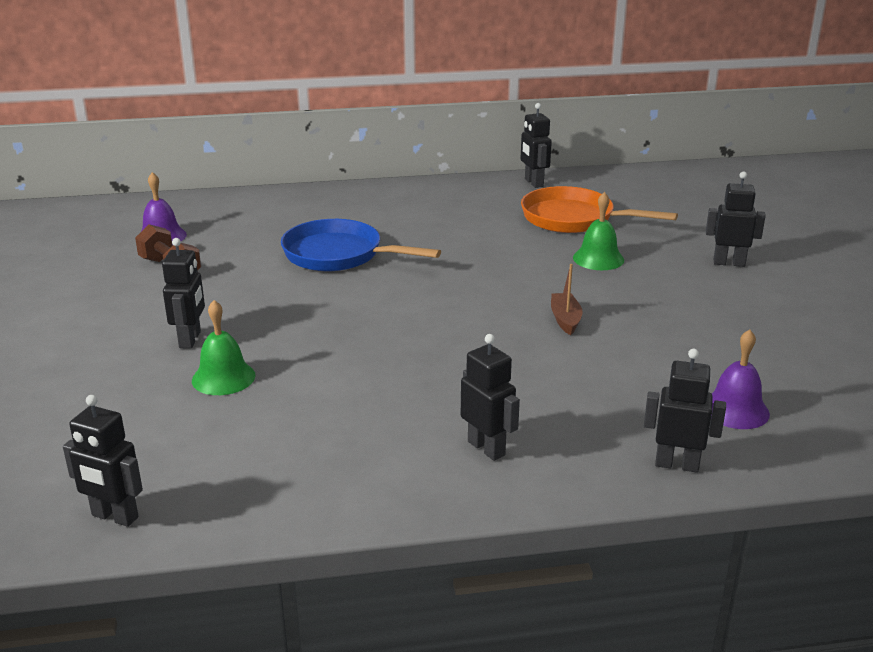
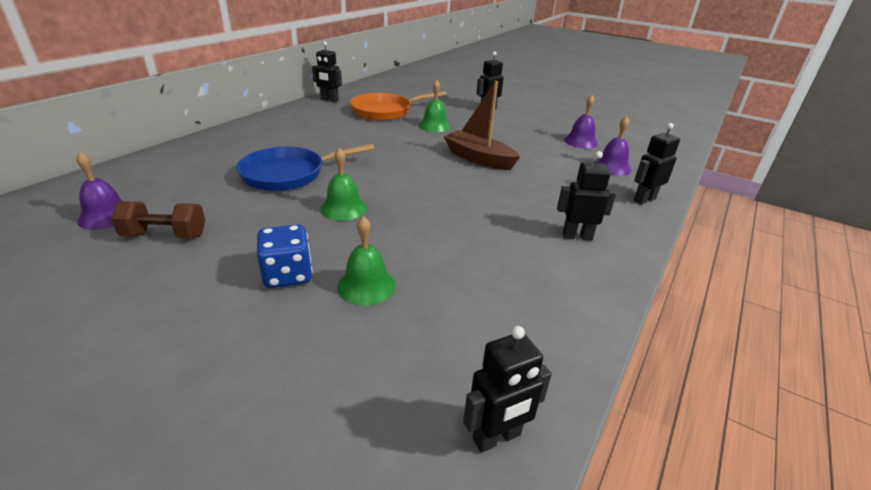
camera: 50 degrees left, 5 degrees up
black robot [162,238,205,349] -> blue dice [257,224,312,288]
brown boat [551,264,583,335] -> brown boat [443,81,520,170], size x1.83
none -> green bell [320,148,367,221]
none -> purple bell [564,95,598,149]

